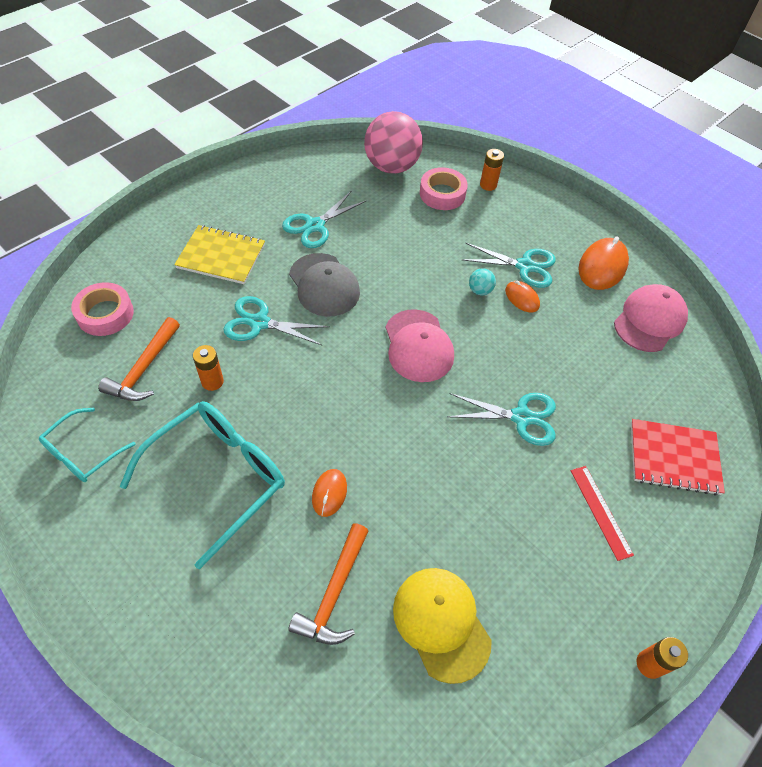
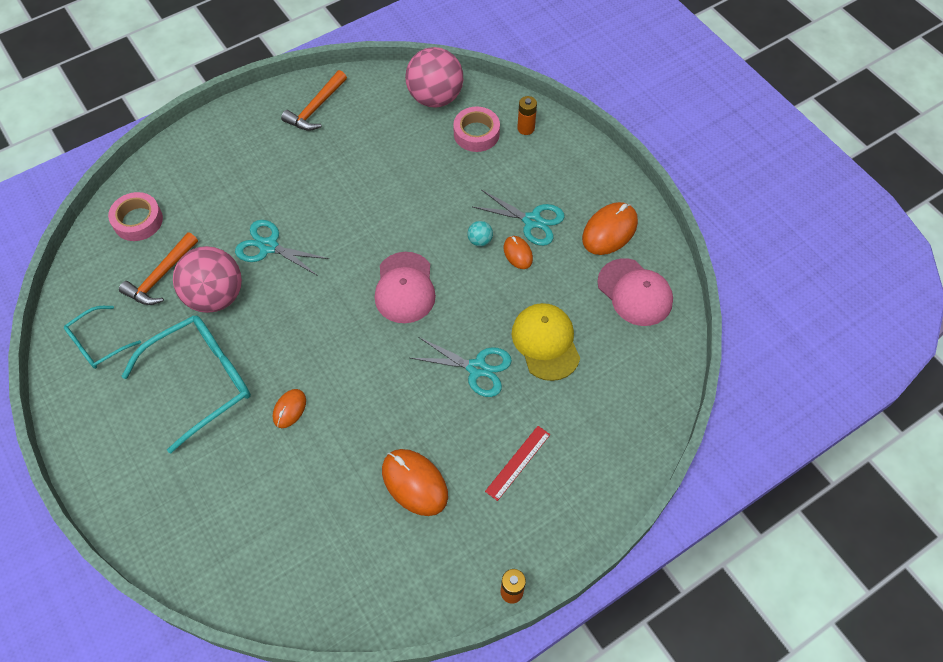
camera: 15 degrees right, 5 degrees up
yellow notebook [174,225,265,284] -> none
orange battery [193,345,224,391] -> pink ball [173,246,242,313]
turquoise scissors [282,191,367,248] -> none
orange hammer [288,523,369,645] -> orange hammer moved to [281,70,347,131]
grey cap [289,253,360,317] -> none
yellow cap [393,568,492,684] -> yellow cap moved to [512,303,580,381]
red ruler [571,466,634,561] -> red ruler turned 45 degrees clockwise [485,426,550,501]
pink cap [614,284,688,352] -> pink cap turned 90 degrees clockwise [597,258,673,326]
red notebook [631,419,725,496] -> none
none -> orange mouse [382,449,448,516]

